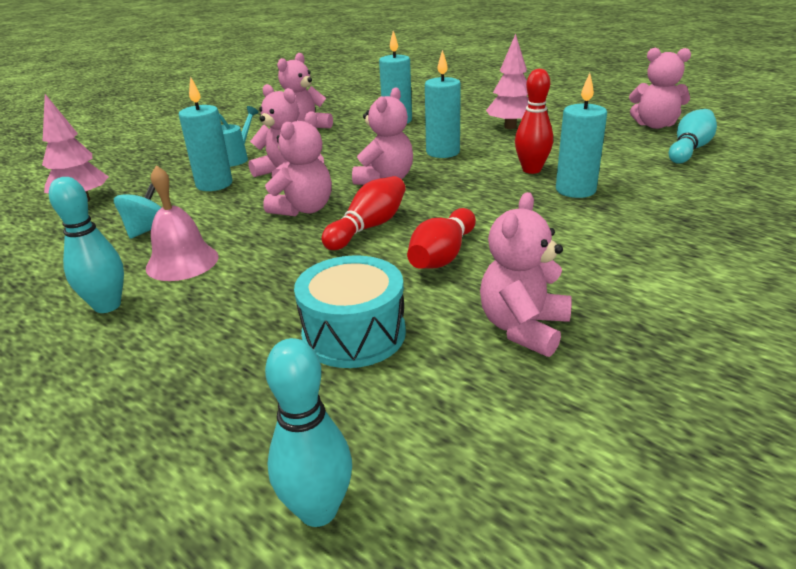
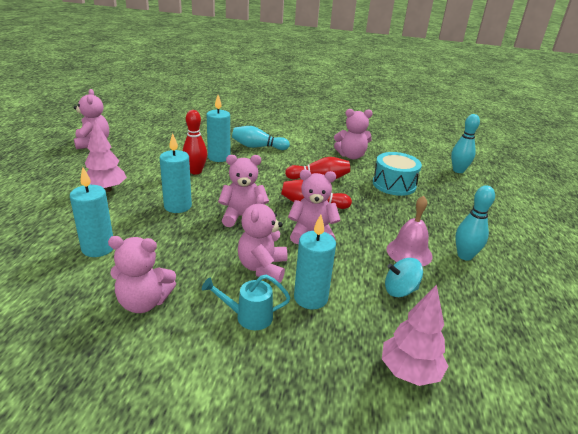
camera: 125 degrees left, 0 degrees up
turquoise bowling pin [669,109,717,164] -> turquoise bowling pin moved to [232,126,290,150]

